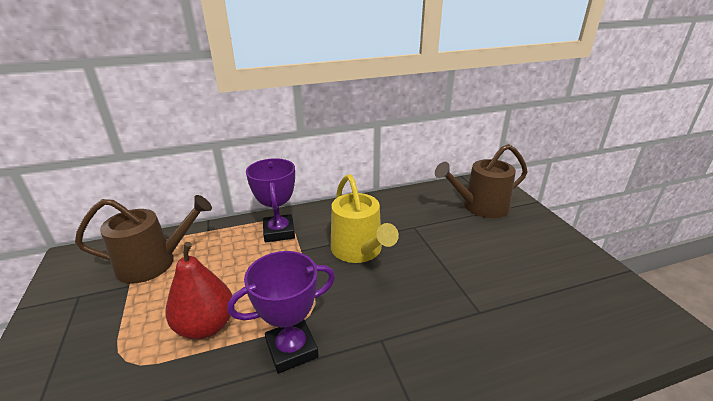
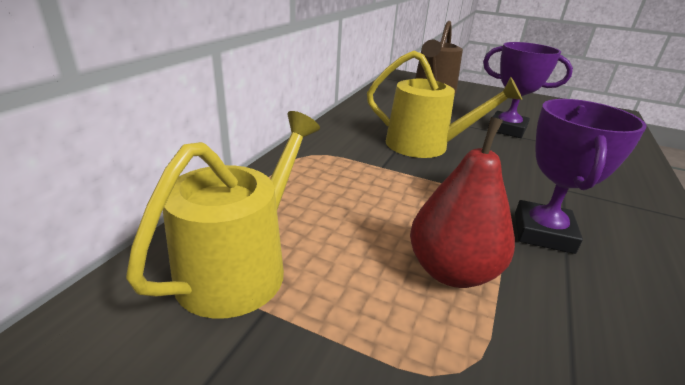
camera: 50 degrees left, 0 degrees up
brown watering can [75,195,212,284] -> yellow watering can [126,111,320,319]
purple trophy [246,158,295,242] -> purple trophy moved to [483,42,573,138]

